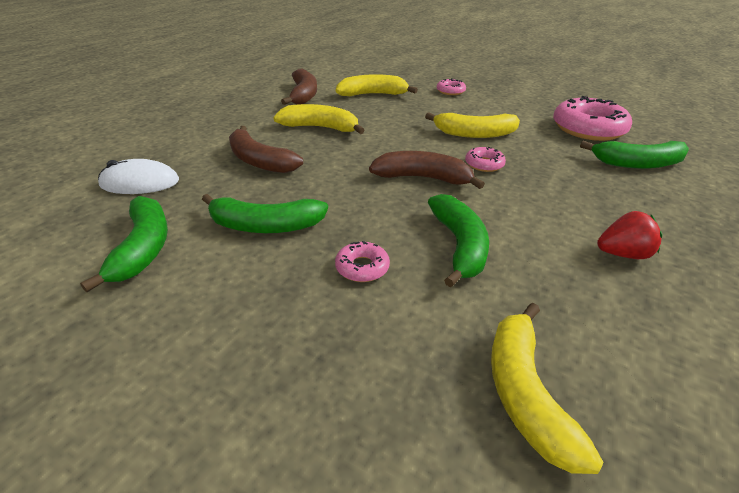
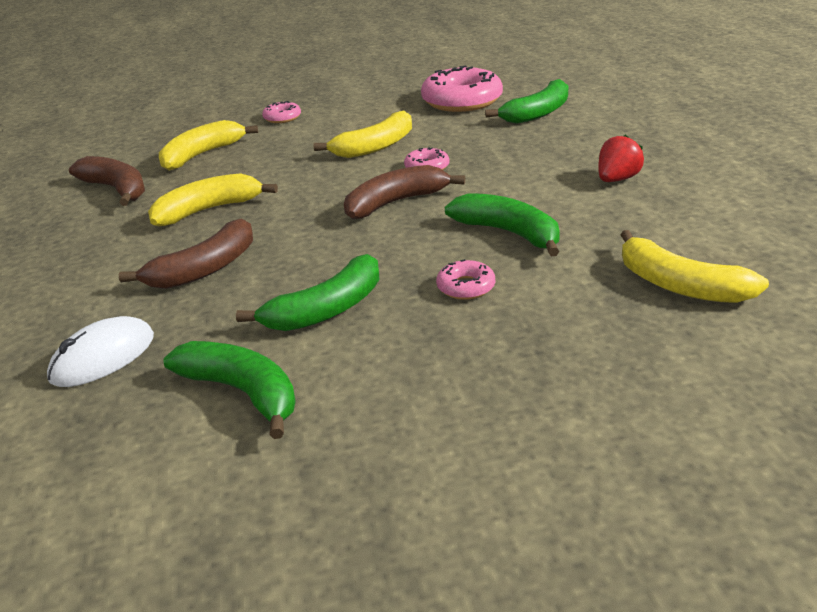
camera: 40 degrees left, 5 degrees down
brown banana [229,126,303,173] -> brown banana turned 45 degrees counterclockwise [119,218,253,289]

